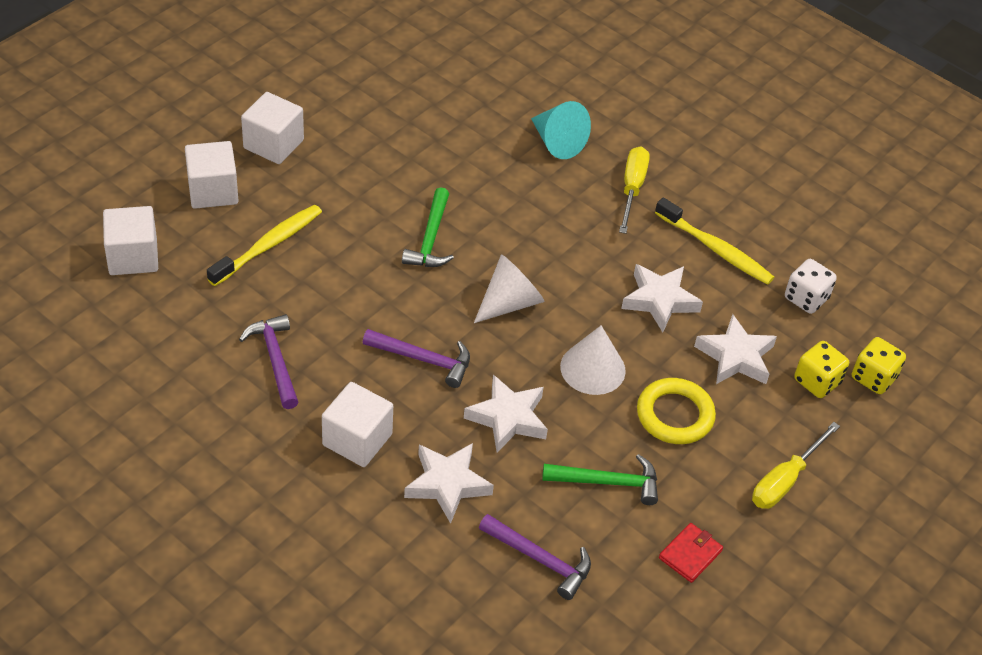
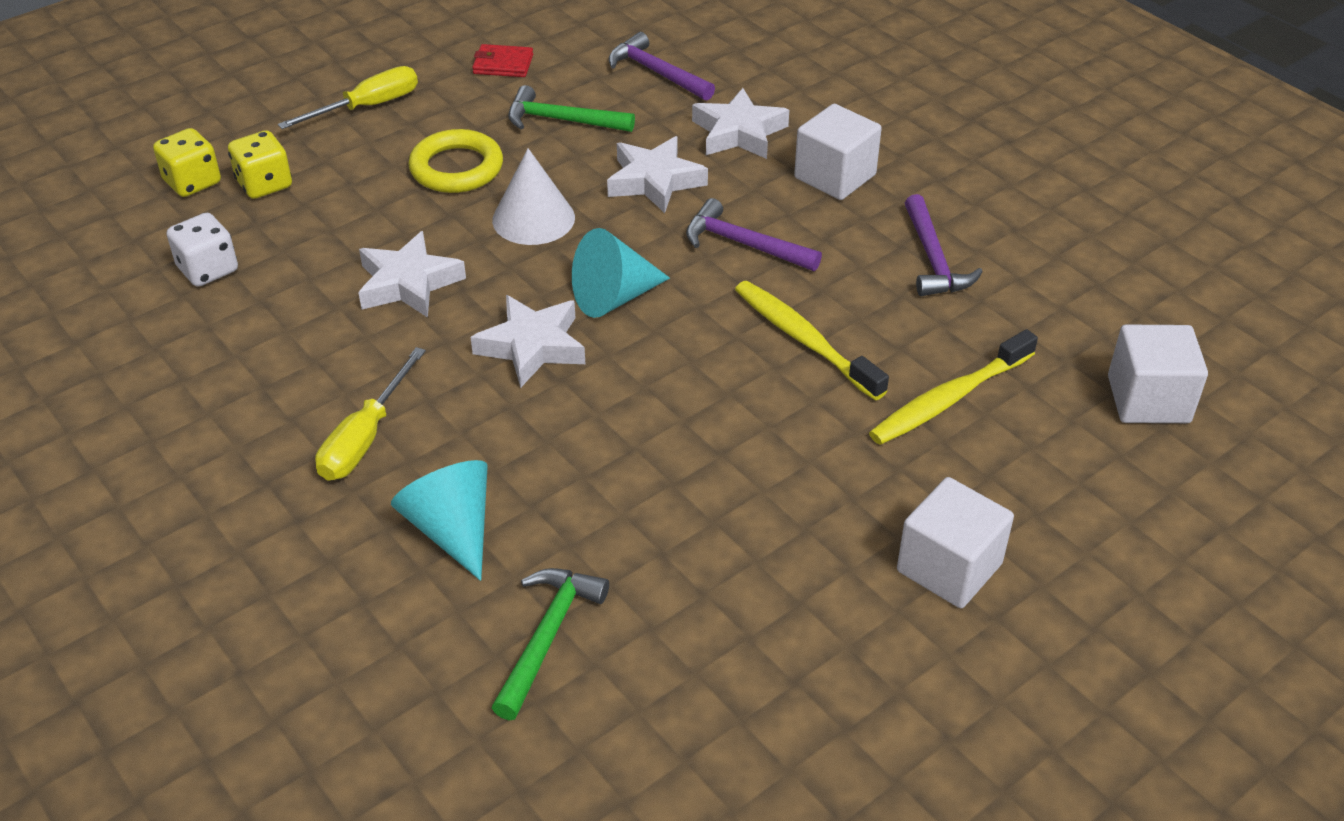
camera: 165 degrees left, 5 degrees down
white cube [185,141,238,209] -> none
green hammer [402,187,454,267] -> green hammer moved to [491,568,609,720]
white cone [474,254,545,323] -> turquoise cone [572,228,670,318]
yellow toothbrush [655,197,774,285] -> yellow toothbrush moved to [735,281,889,400]
red wallet [659,523,723,583] -> red wallet turned 45 degrees clockwise [472,44,533,77]
white star [694,314,777,384] -> white star moved to [470,295,585,388]

